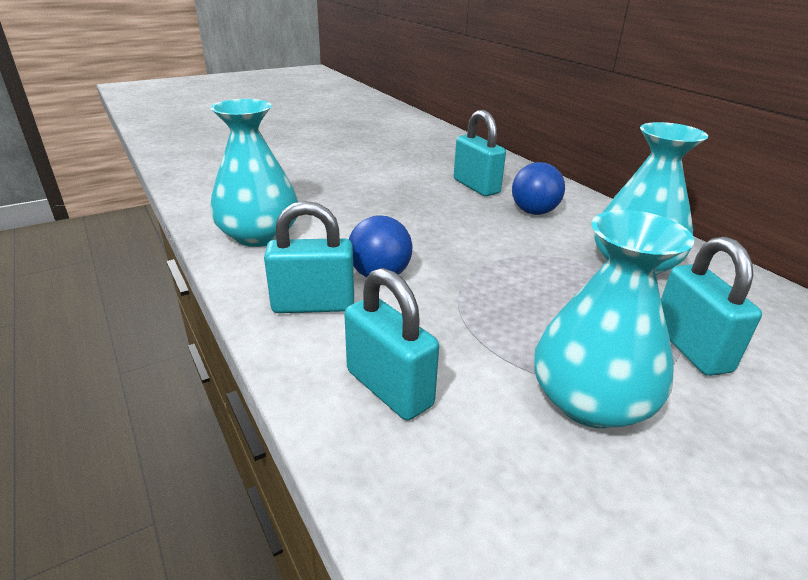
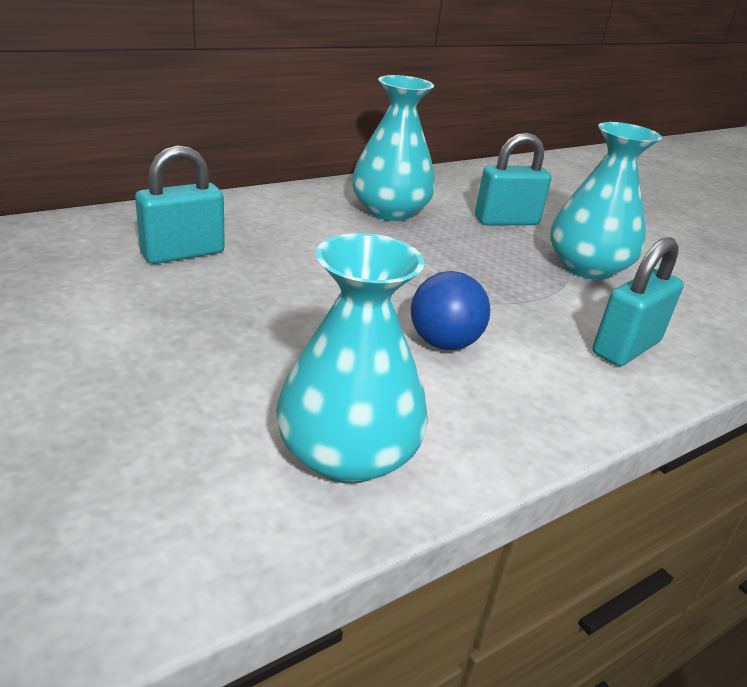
camera: 95 degrees left, 0 degrees up
turquoise padlock [264,201,354,313] -> none
blue ball [512,162,565,215] -> none

